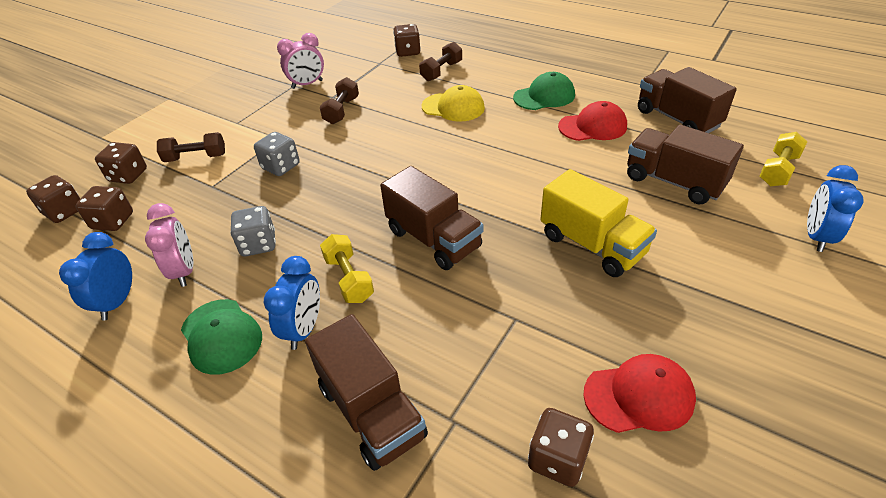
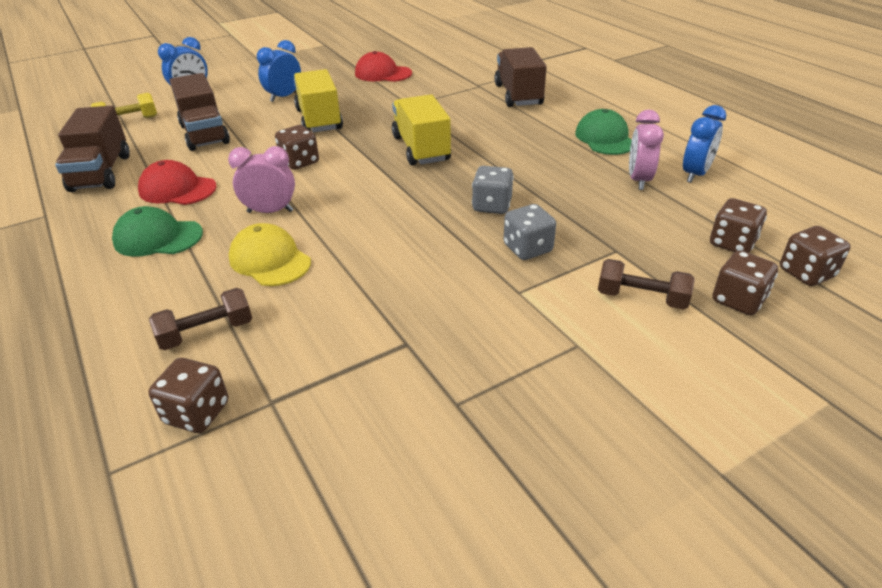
camera: 155 degrees left, 5 degrees down
grey dice [230,206,276,256] -> grey dice moved to [472,166,514,214]
blue clock [264,256,320,350] -> blue clock moved to [257,40,301,102]
pink clock [277,33,324,89] -> pink clock moved to [228,146,295,213]
brown dumbbell [320,77,359,124] -> none
yellow dumbbell [320,234,374,303] -> none
brown truck [380,166,483,270] -> yellow truck [392,94,451,165]
brown dice [528,408,594,487] -> brown dice moved to [275,125,319,170]

